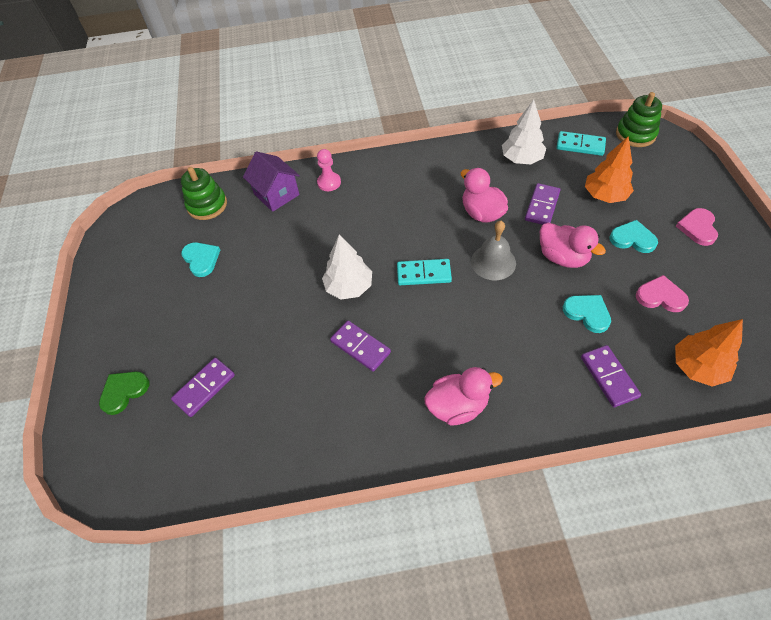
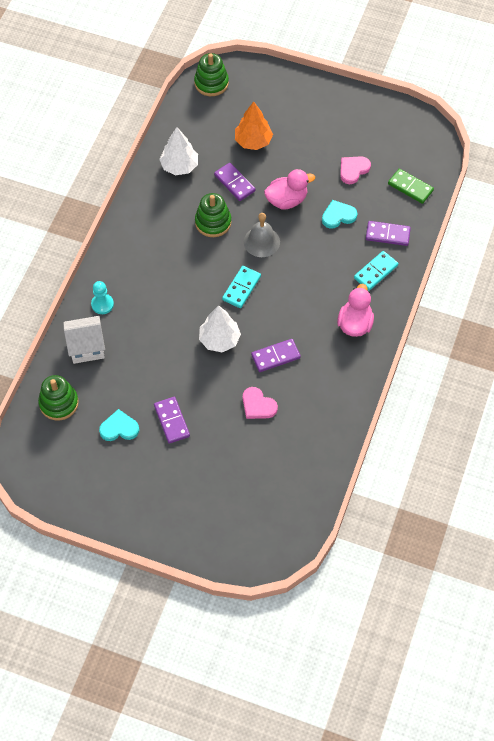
camera: 65 degrees left, 5 degrees up
green heart [99,371,149,415] -> none
purple domino [171,358,235,417] -> purple domino moved to [154,397,190,444]
purple house [243,151,300,212] -> white house [63,316,105,364]
pink pawn [317,149,341,191] -> turquoise pawn [91,281,114,314]
pink duck [461,168,508,222] -> green stacking toy [195,193,231,237]
turquoise domino [556,131,606,156] -> turquoise domino moved to [354,251,398,291]
turquoise heart [609,220,658,253] -> none
orange tree [675,319,743,387] -> green domino [388,169,434,204]
pink heart [676,208,718,246] -> pink heart moved to [243,387,278,419]

